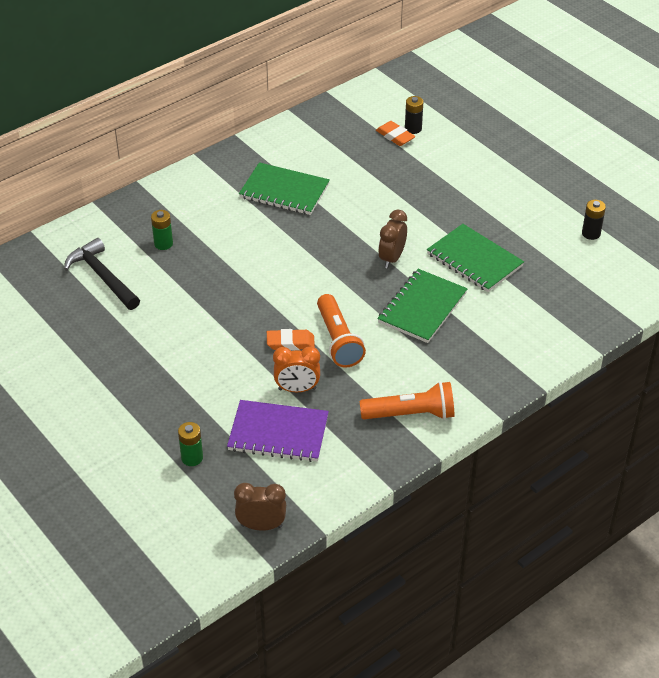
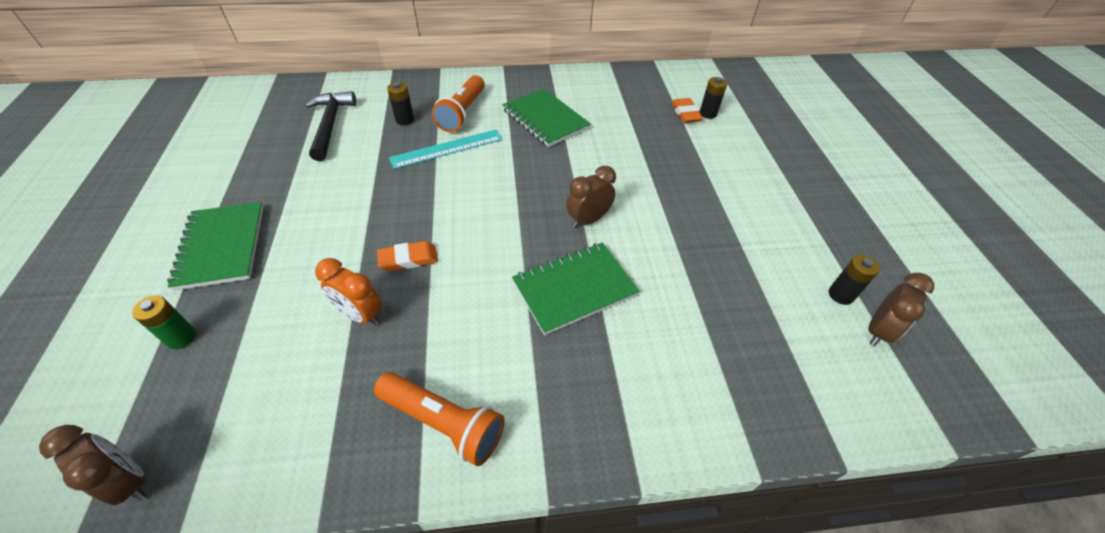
camera: 30 degrees right, 5 degrees up
green battery [151,210,173,250] -> black battery [387,82,414,125]
purple notebook [227,400,329,462] -> none
orange eraser [267,329,315,350] -> orange eraser turned 45 degrees counterclockwise [377,241,438,271]
orange flashlight [317,294,366,368] -> orange flashlight moved to [431,75,485,132]
green notebook [427,224,524,292] -> green notebook moved to [167,202,264,291]
none -> turquoise ruler [389,129,503,169]
none -> brown clock [868,273,934,346]

